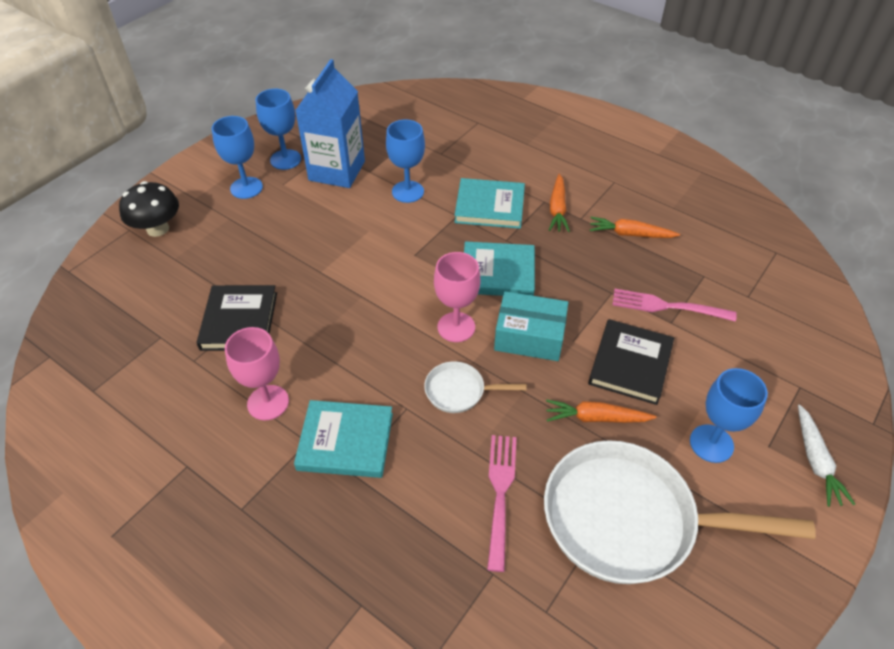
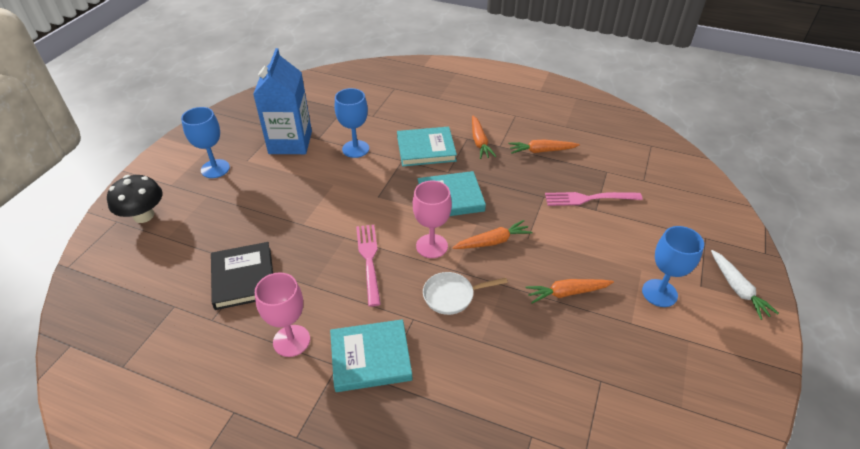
camera: 15 degrees left, 5 degrees down
blue goblet [256,89,301,170] -> none
pink fork [487,435,516,572] -> pink fork moved to [356,225,381,307]
turquoise box [494,291,568,361] -> orange carrot [453,220,532,249]
white pan [544,440,816,584] -> none
black book [588,319,674,405] -> none

